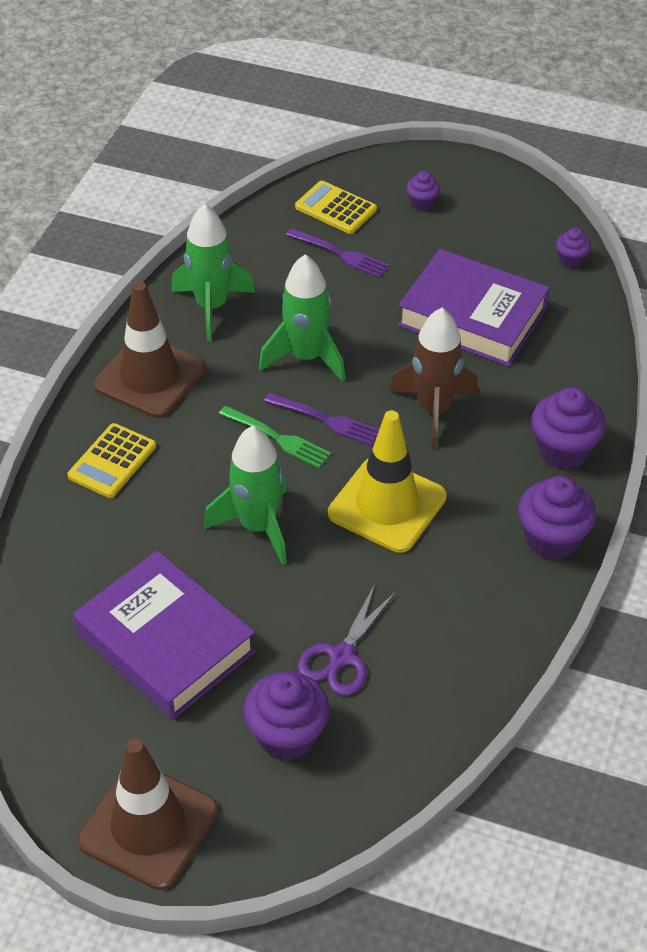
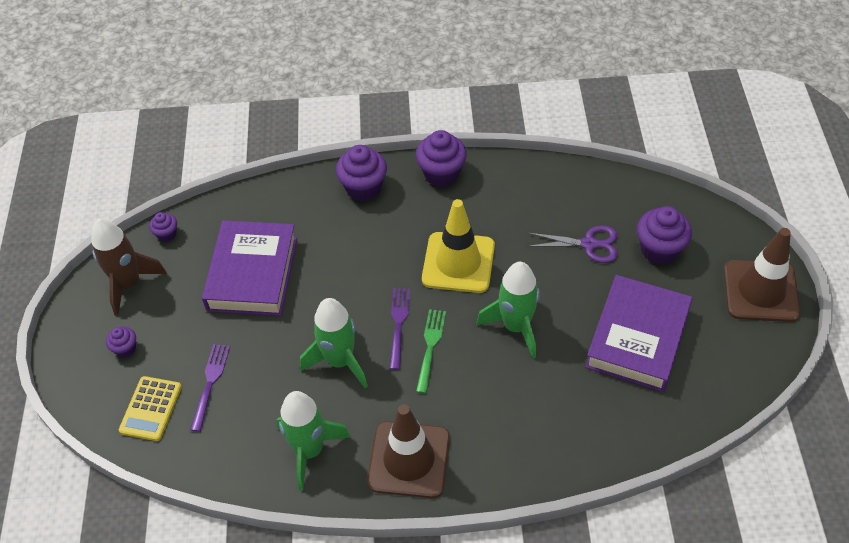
camera: 110 degrees left, 5 degrees up
yellow calculator [67,423,156,498] -> none
brown rocket [389,308,479,448] -> brown rocket moved to [91,218,167,316]

